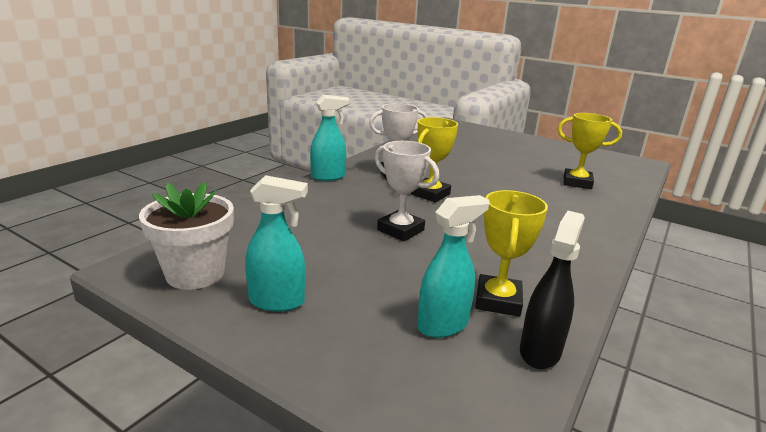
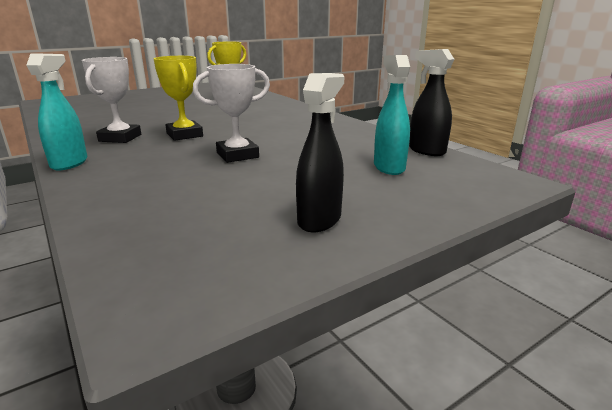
camera: 65 degrees left, 0 degrees up
white flower pot [139,182,234,290] -> none
turquoise spray bottle [245,175,308,312] -> black spray bottle [296,73,344,232]
yellow trophy [475,190,548,317] -> none

